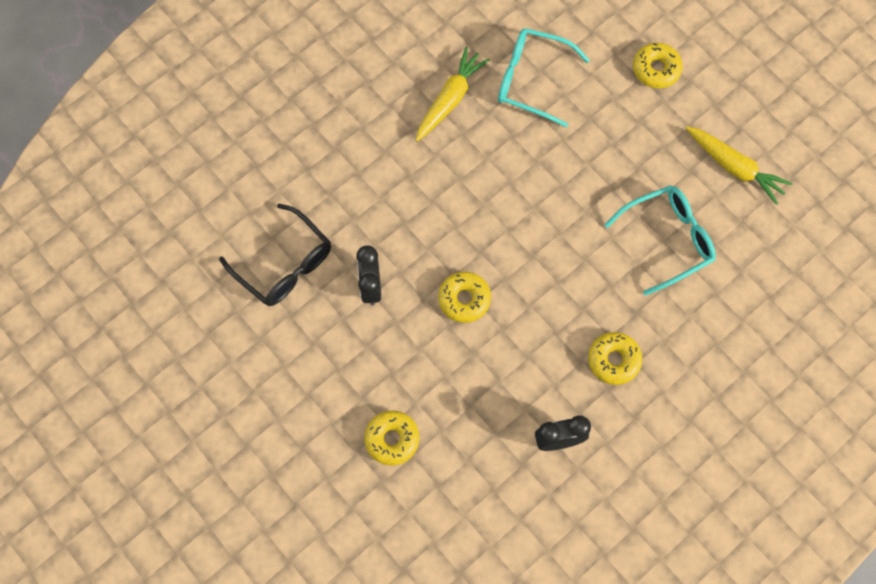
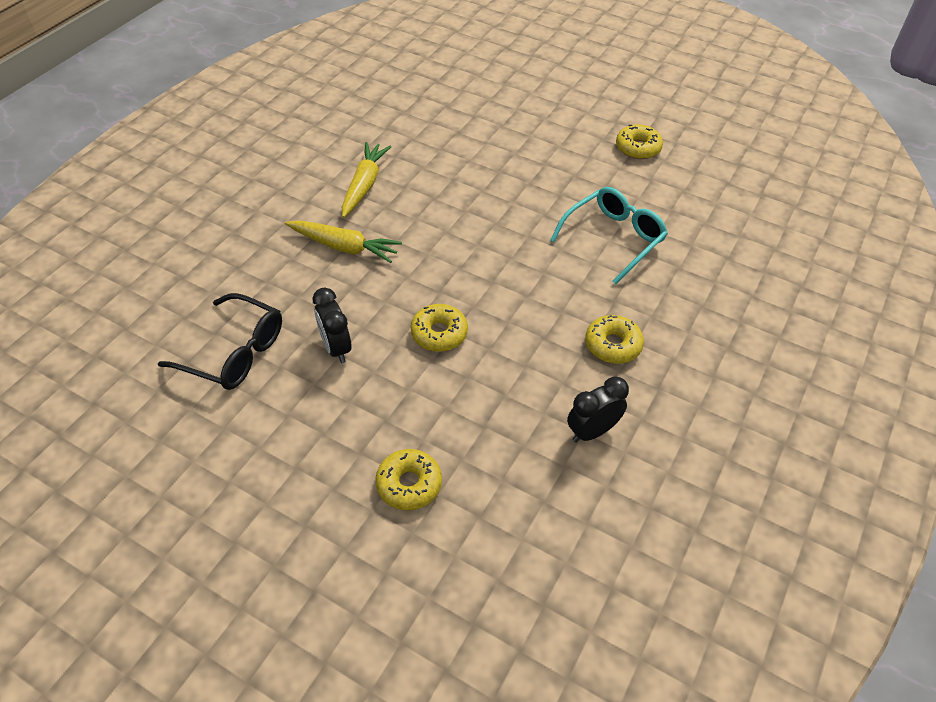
camera: 20 degrees left, 20 degrees down
turquoise glasses [498,28,590,127] -> none
yellow donut [633,43,683,88] -> yellow donut moved to [616,124,663,159]
yellow carrot [686,126,793,205] -> yellow carrot moved to [285,220,402,263]

